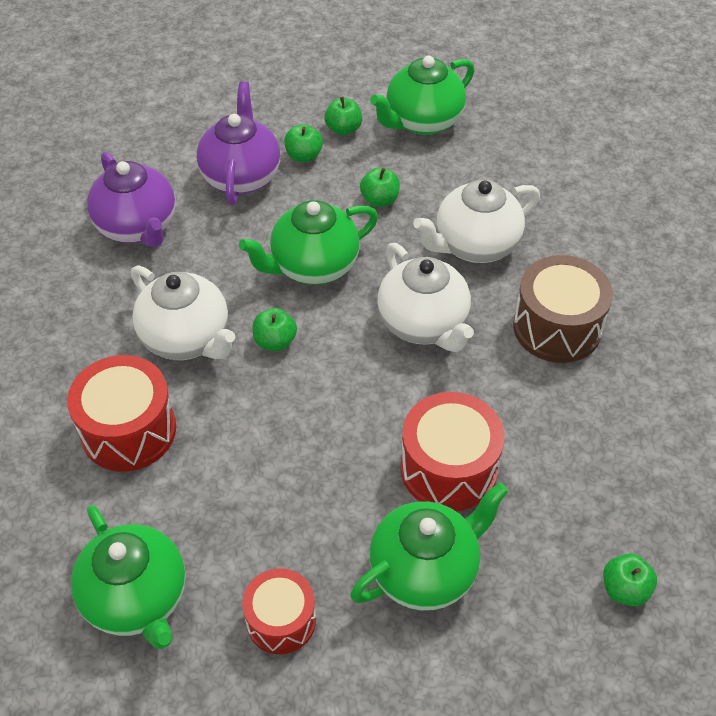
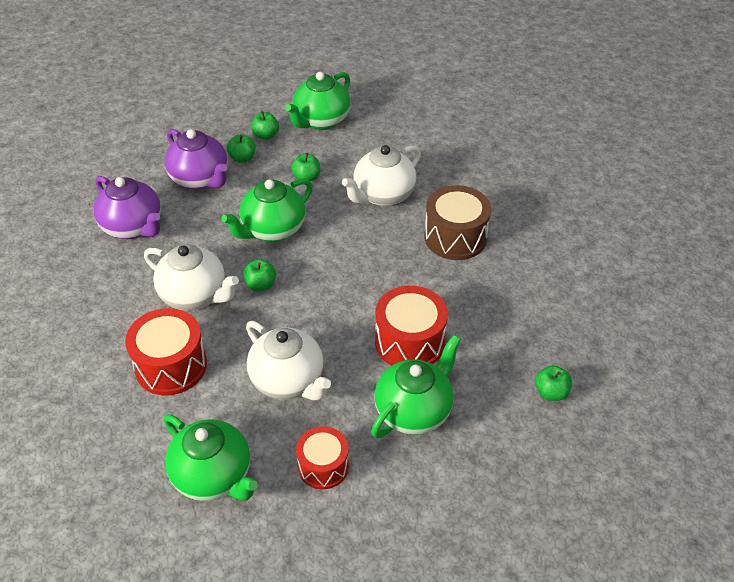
camera: 15 degrees left, 5 degrees down
purple teapot [197,82,280,205] -> purple teapot turned 150 degrees clockwise [165,129,227,190]
white teapot [377,243,474,352] -> white teapot moved to [246,321,331,400]

